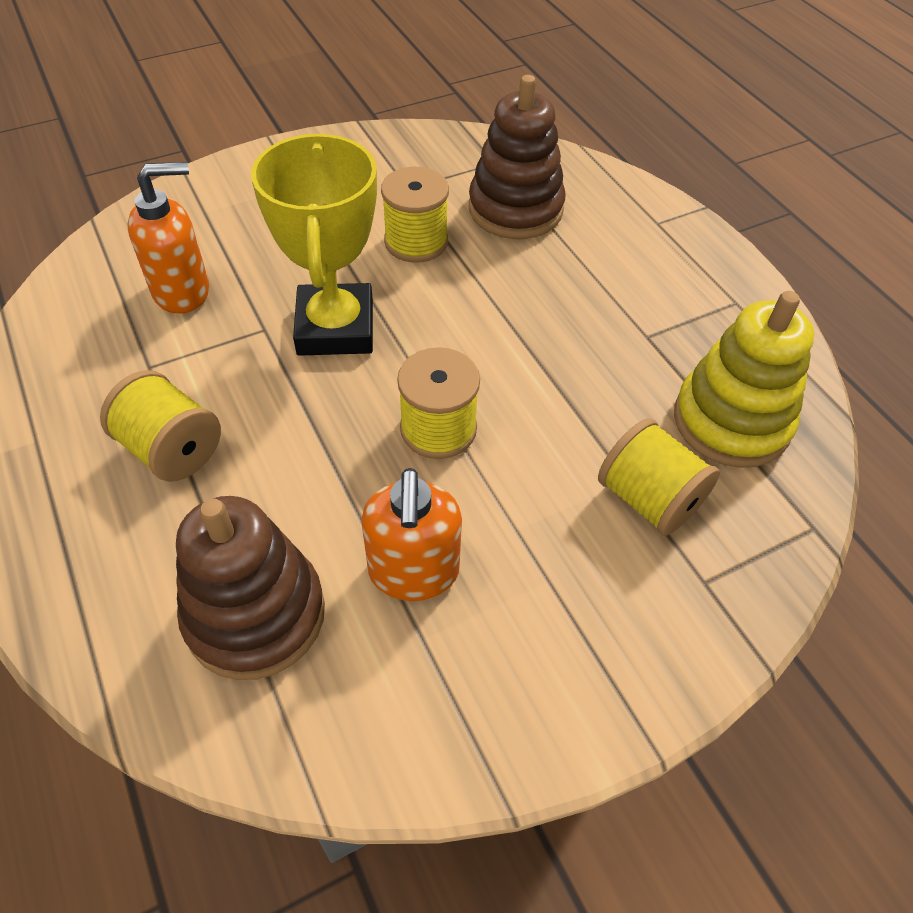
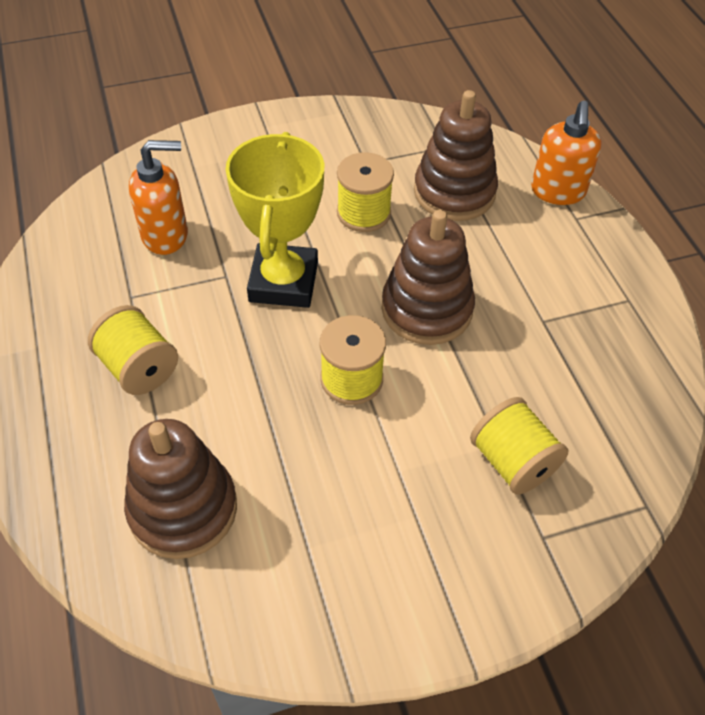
camera: 10 degrees right, 0 degrees up
orange soap dispenser [361,468,462,601] -> orange soap dispenser moved to [531,101,602,205]
yellow stacking toy [674,291,814,468] -> none
none -> brown stacking toy [382,210,475,345]

